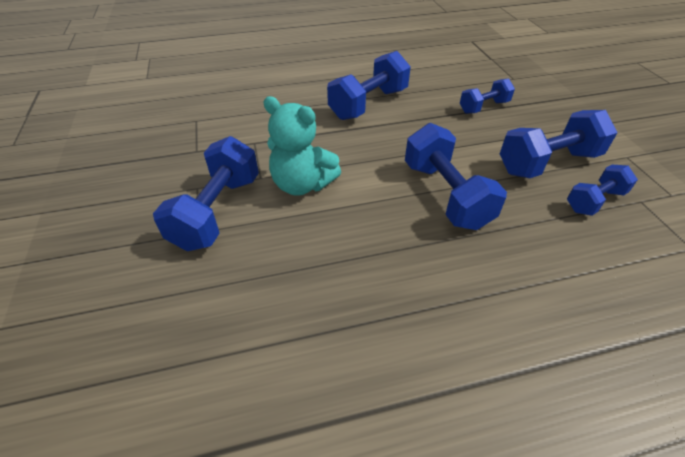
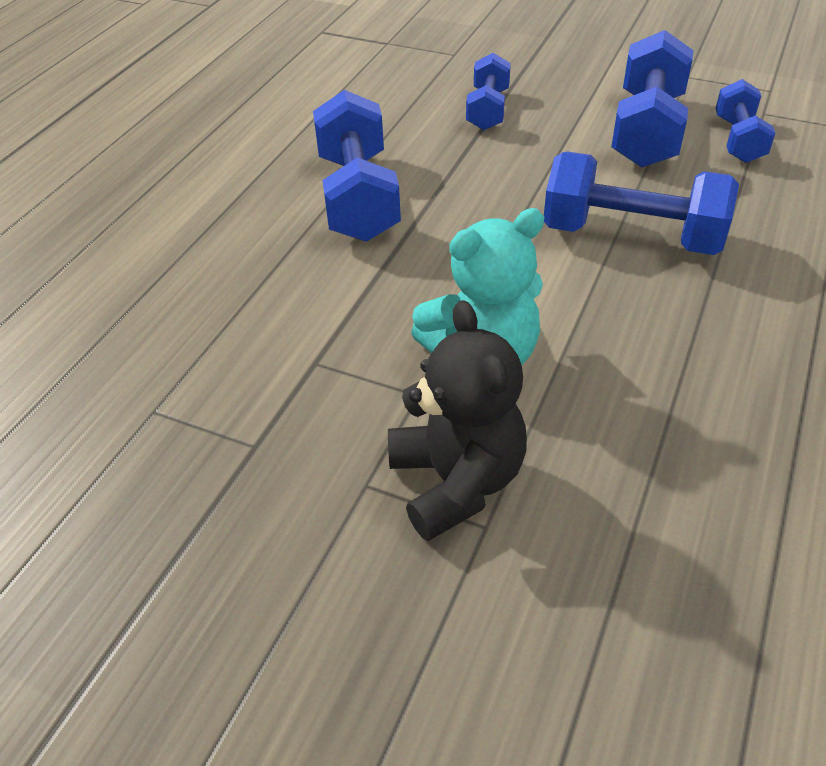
camera: 50 degrees left, 0 degrees up
blue dumbbell [153,136,259,251] -> black teddy bear [388,300,527,541]

